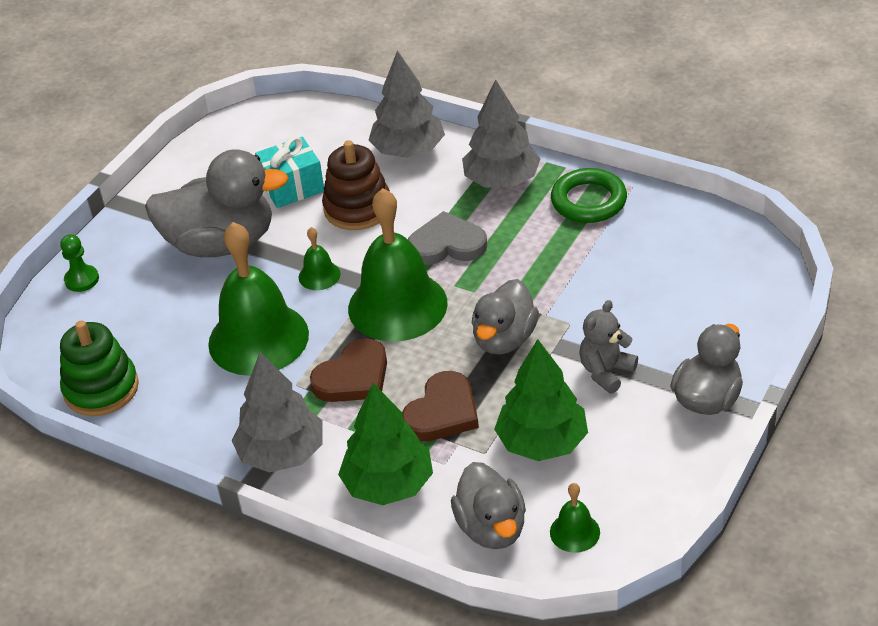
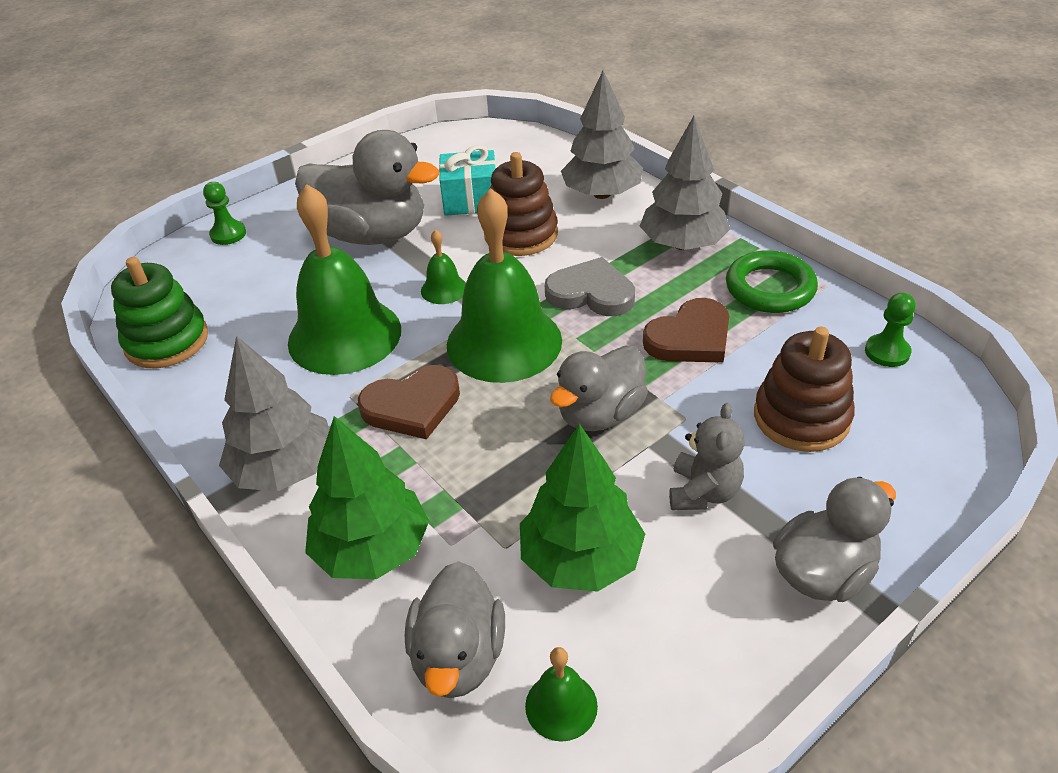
camera: 20 degrees right, 0 degrees up
brown heart [402,371,479,441] -> brown heart moved to [643,298,729,363]
grey teddy bear [579,300,638,394] -> grey teddy bear turned 135 degrees clockwise [669,403,745,510]
none -> brown stacking toy [754,327,855,452]
none -> green pawn [865,293,916,367]

